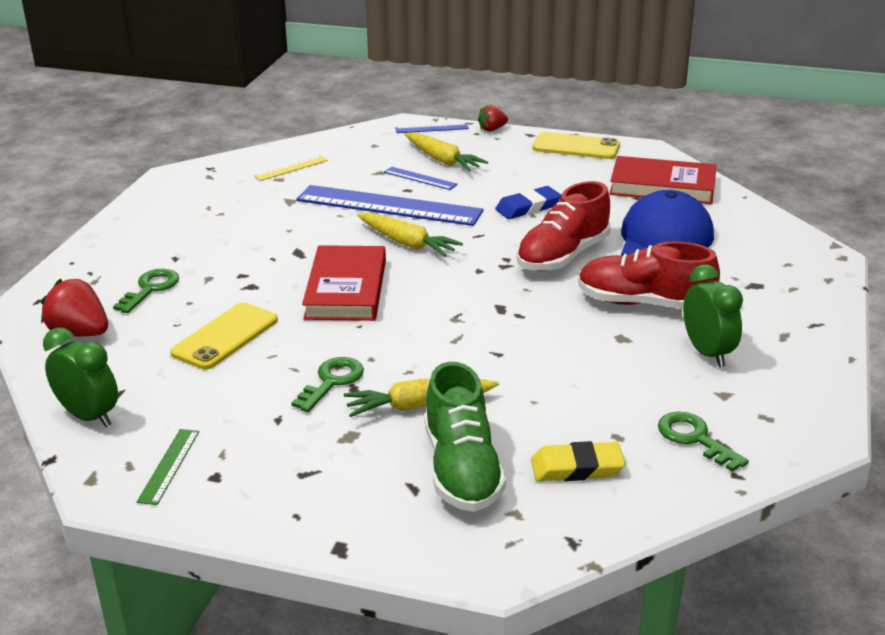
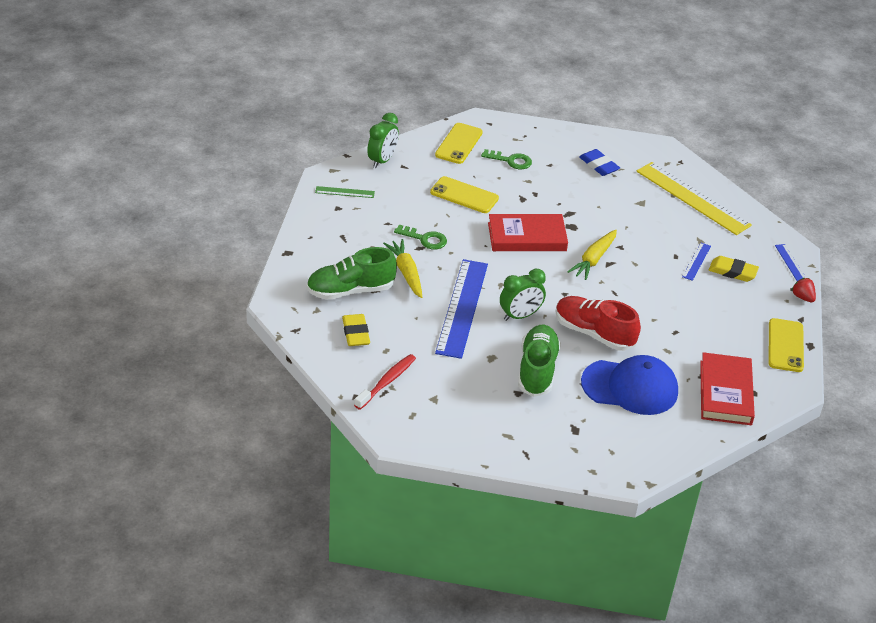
camera: 80 degrees right, 10 degrees up
red strawberry [41,279,108,336] -> yellow phone [435,123,483,164]
yellow ruler [254,155,328,181] -> yellow ruler [637,162,752,235], size x2.27
blue ruler [296,185,484,226] -> blue ruler moved to [435,259,488,359]
yellow carrot [405,132,488,171] -> yellow eraser [709,256,759,282]
blue eraser [495,186,561,219] -> blue eraser moved to [579,149,620,176]
red shoe [578,241,720,309] -> green shoe [518,325,561,397]
green key [658,412,749,472] -> red toothbrush [354,354,416,410]
green clock [683,264,743,367] -> green clock moved to [500,269,546,321]

